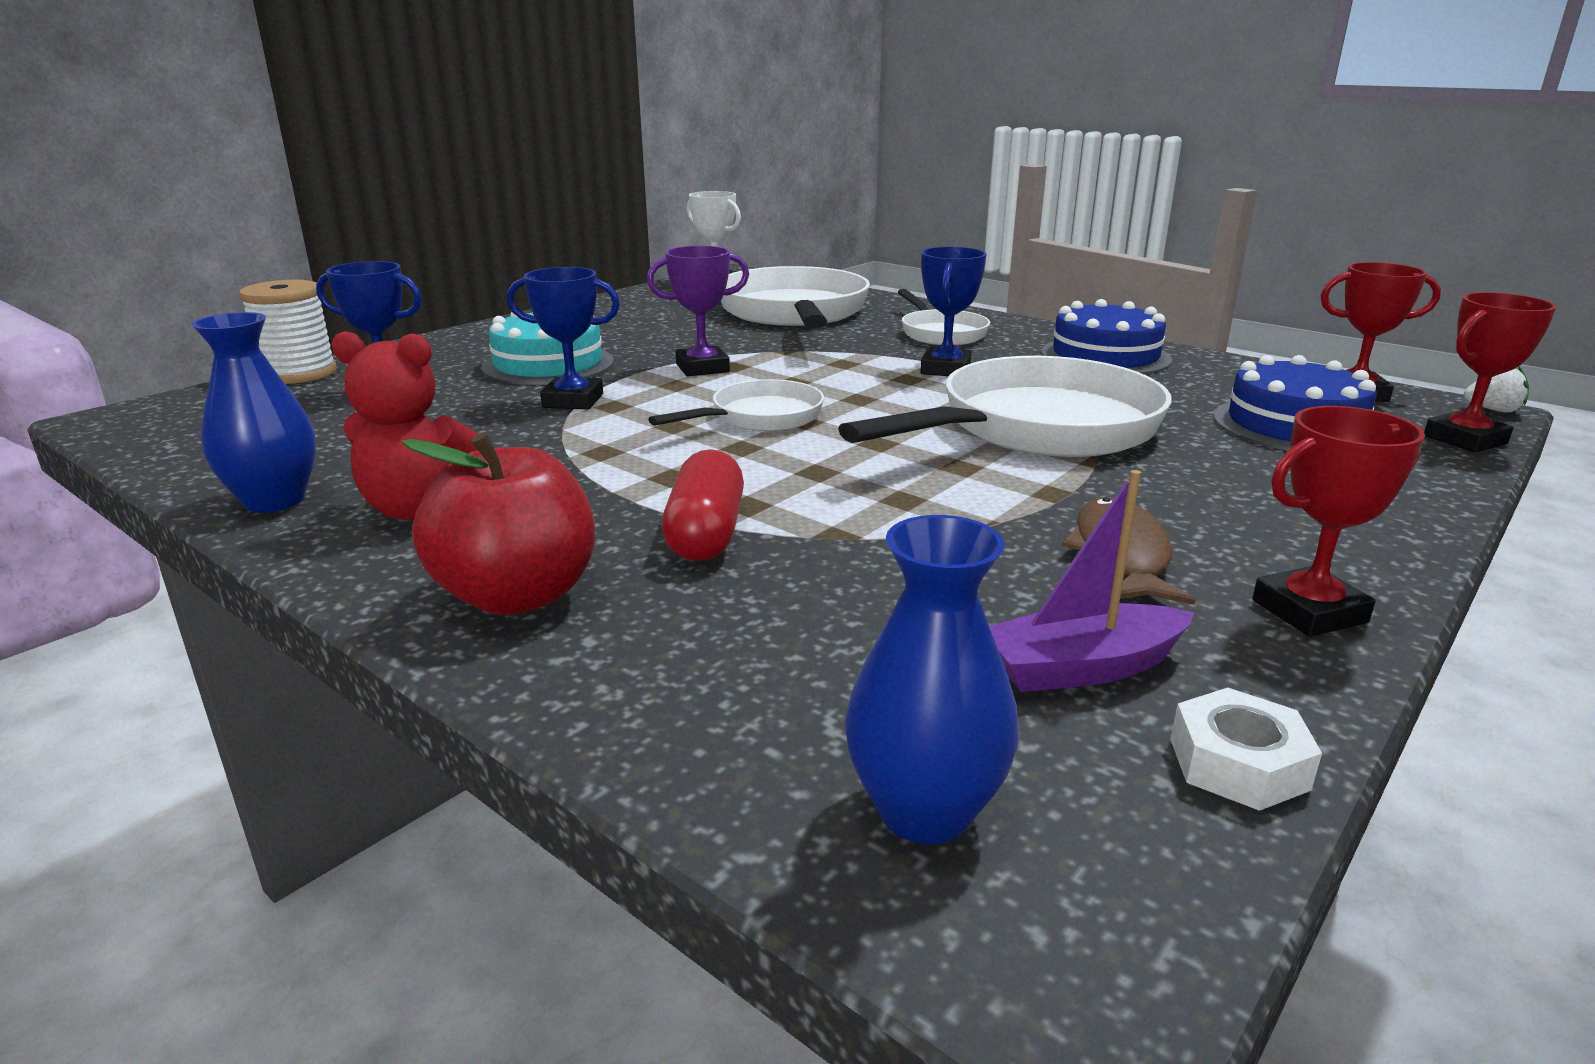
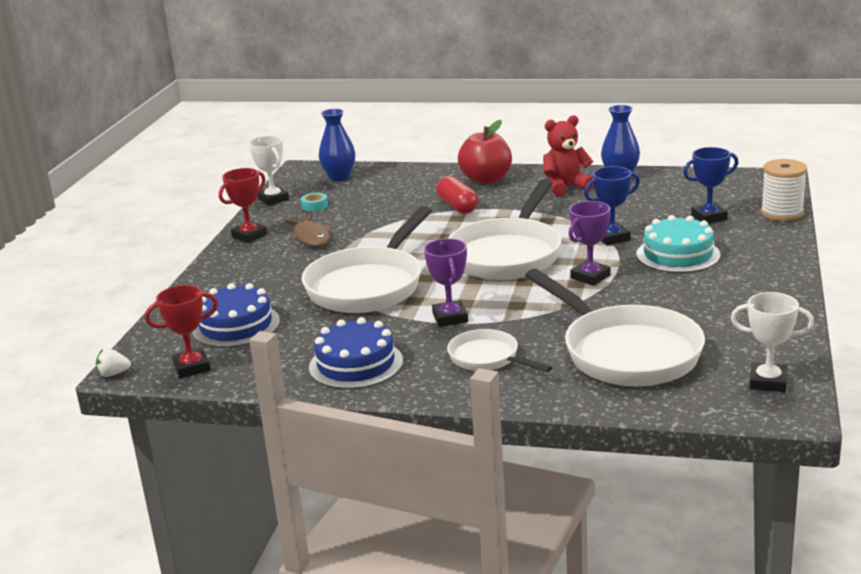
camera: 155 degrees right, 0 degrees up
white pan [648,379,824,431] -> white pan [448,179,562,280], size x1.91
blue trophy [921,247,986,376] -> purple trophy [424,238,468,327]
purple boat [989,470,1194,692] -> turquoise tape [301,193,328,211]
white nut [1170,688,1322,811] -> white trophy [249,136,289,206]
red trophy [1424,292,1557,453] -> none

